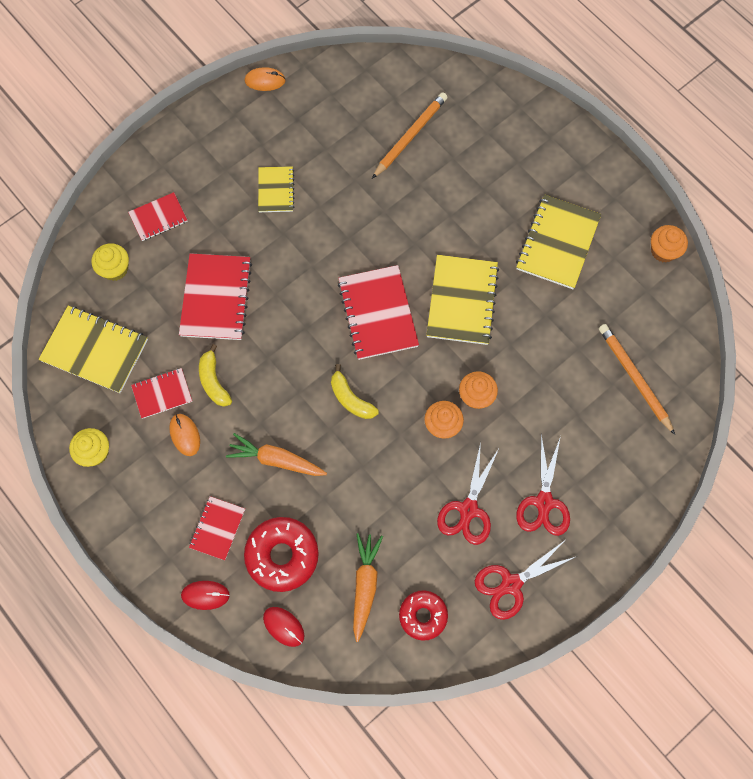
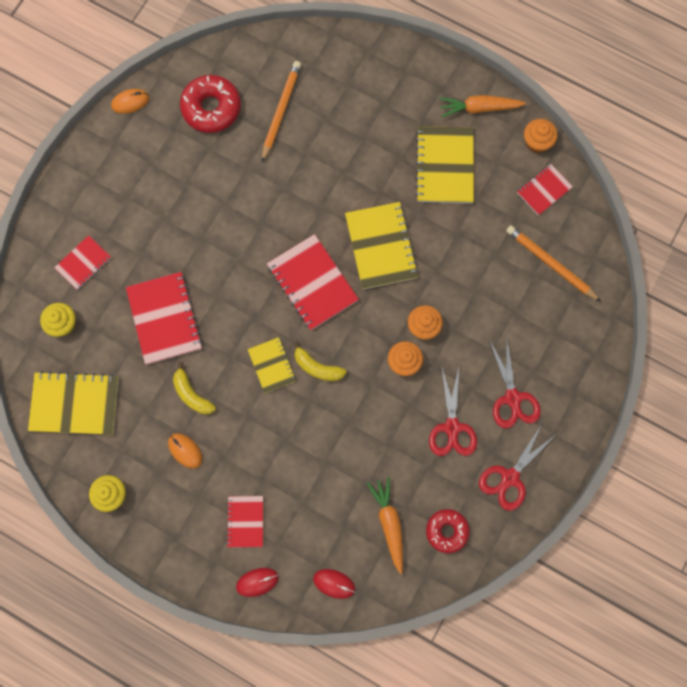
camera: 20 degrees left, 5 degrees up
red notebook [131,368,192,419] -> red notebook moved to [517,164,573,216]
orange carrot [226,433,327,476] -> orange carrot moved to [439,95,526,118]
red donut [244,517,319,592] -> red donut moved to [180,75,241,133]
yellow notebook [258,166,294,212] -> yellow notebook moved to [248,337,296,393]

